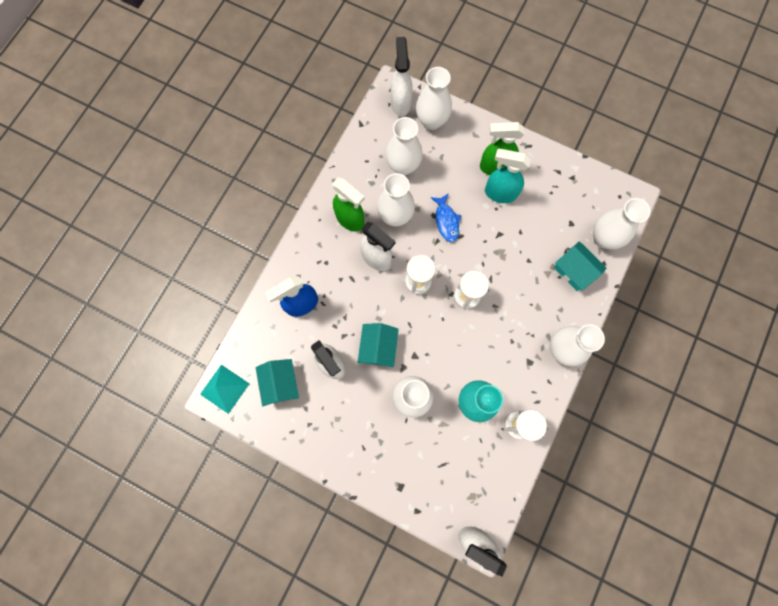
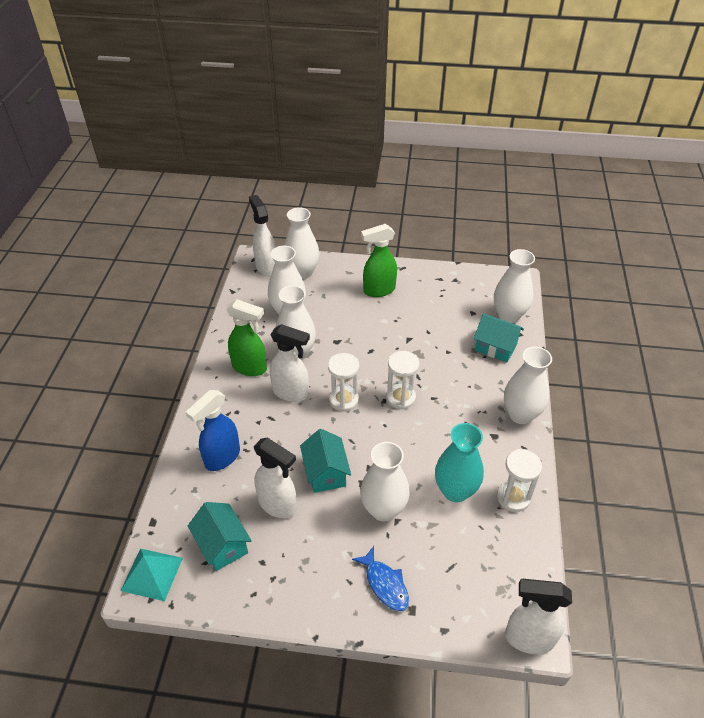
camera: 20 degrees left, 30 degrees down
blue fish [430,193,461,242] -> blue fish moved to [352,546,409,611]
turquoise spray bottle [485,149,531,203] -> none

